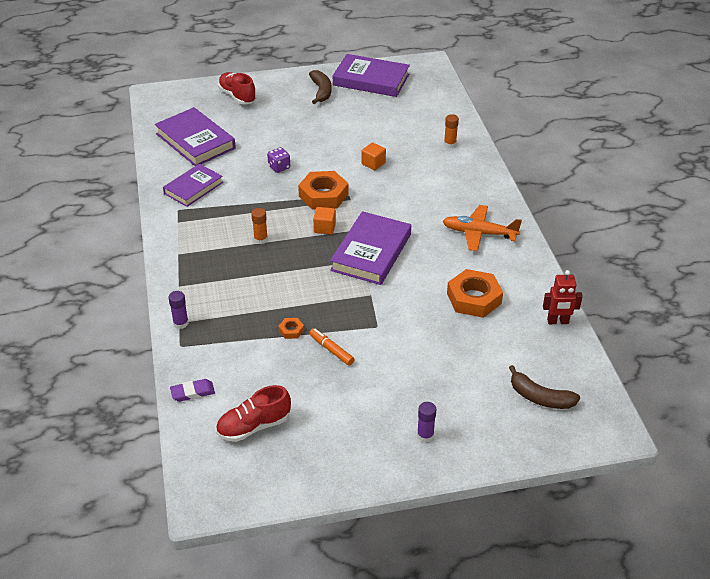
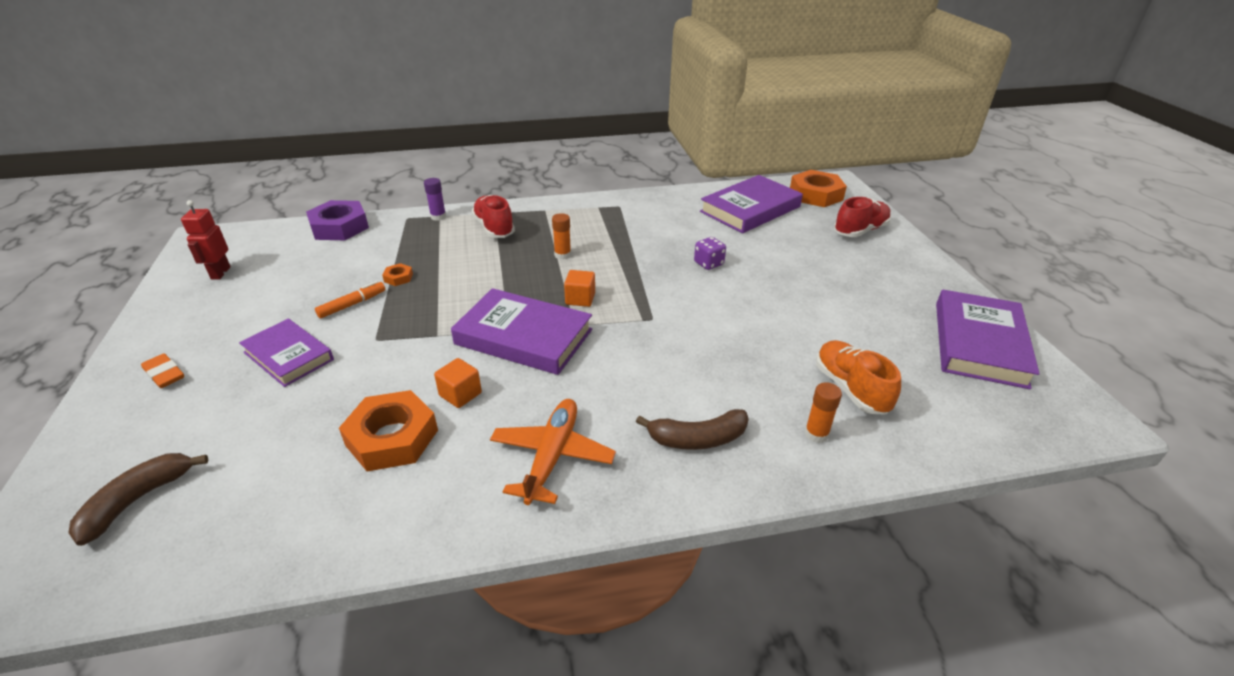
camera: 90 degrees right, 5 degrees down
purple book [163,164,223,207] -> purple book moved to [239,319,334,387]
purple eraser [170,379,215,402] -> purple nut [306,200,369,240]
red shoe [216,385,291,442] -> red shoe moved to [471,195,515,238]
orange nut [298,171,348,210] -> orange nut moved to [790,170,847,207]
brown banana [309,70,331,104] -> brown banana moved to [636,409,749,450]
orange cube [361,143,386,170] -> orange cube moved to [434,358,482,408]
purple glue stick [417,402,436,443] -> orange eraser [141,353,184,388]
red robot [543,270,583,324] -> red robot moved to [181,200,231,280]
none -> orange shoe [816,340,901,415]

